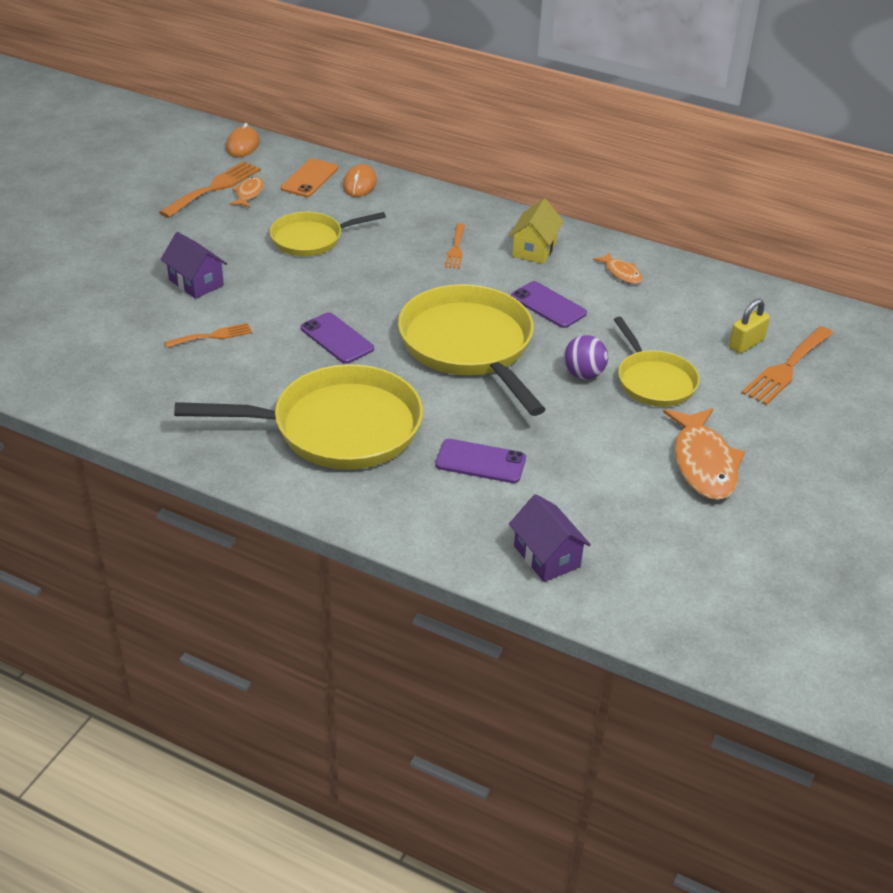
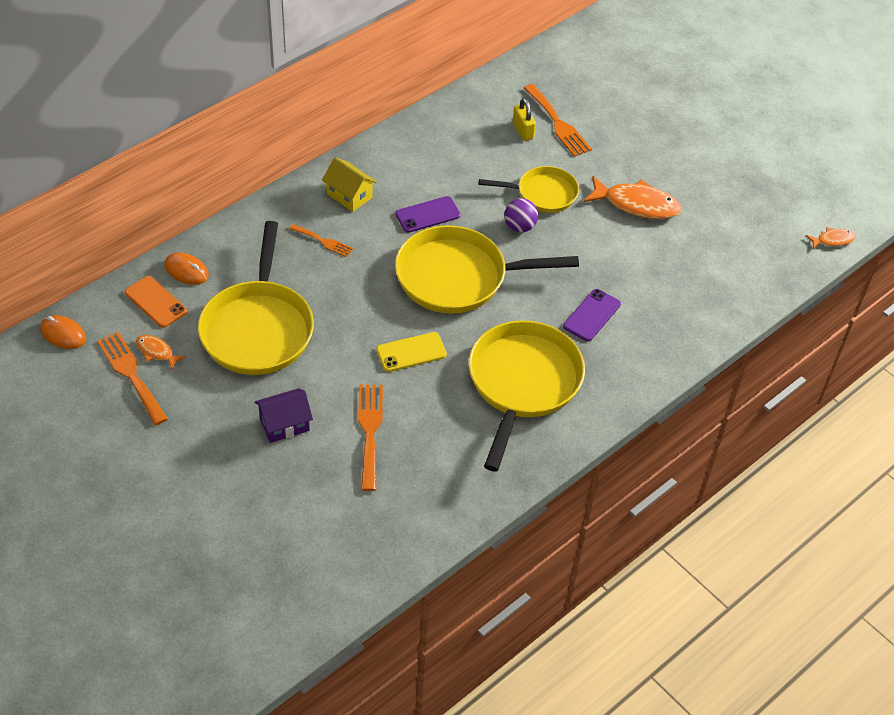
camera: 70 degrees left, 10 degrees up
orange fork [165,323,252,348] -> orange fork [358,385,383,491], size x1.70
yellow pan [270,212,386,256] -> yellow pan [198,221,314,375], size x1.73
purple phone [301,312,374,364] -> yellow phone [376,332,447,372]
purple house [509,494,591,582] -> none
orange fish [593,252,643,284] -> orange fish moved to [806,227,856,250]

